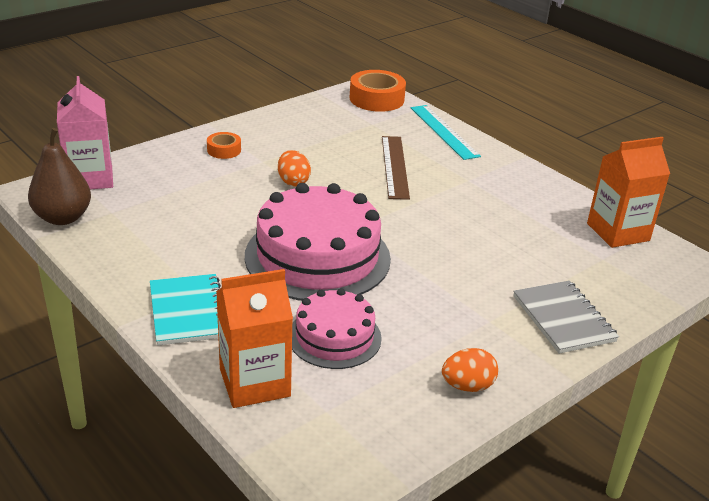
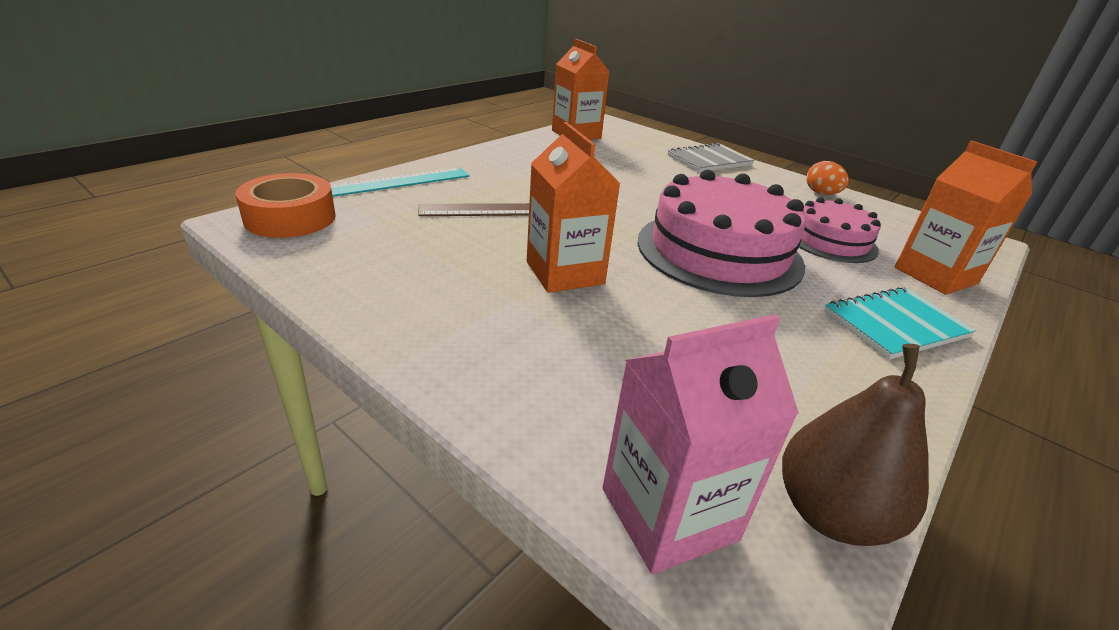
camera: 100 degrees left, 0 degrees up
orange tape [207,132,241,159] -> none
orange egg [278,150,311,186] -> orange carton [527,122,620,293]

